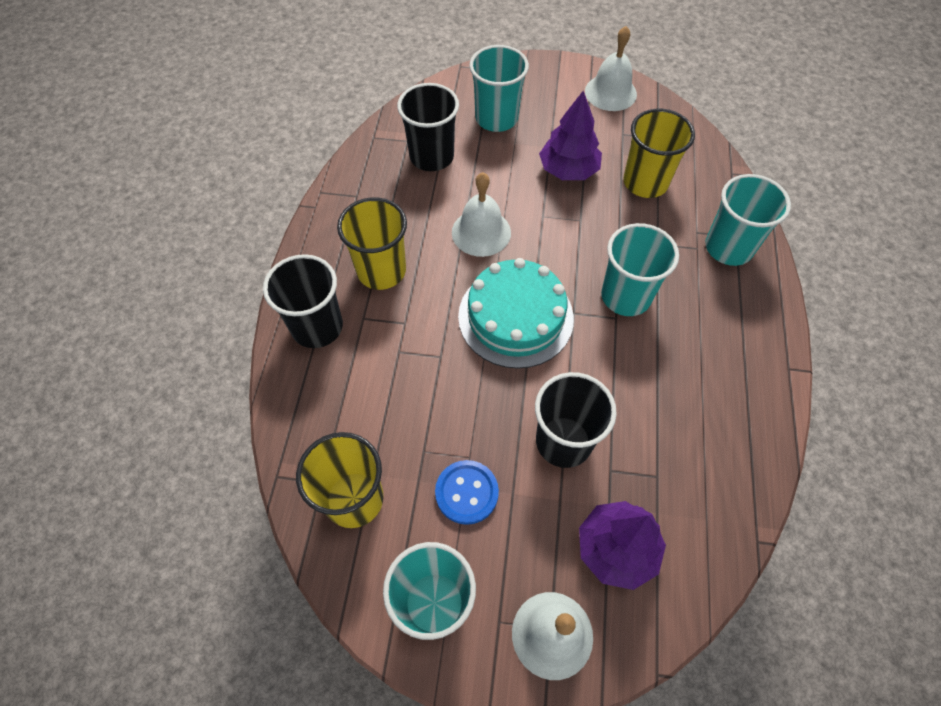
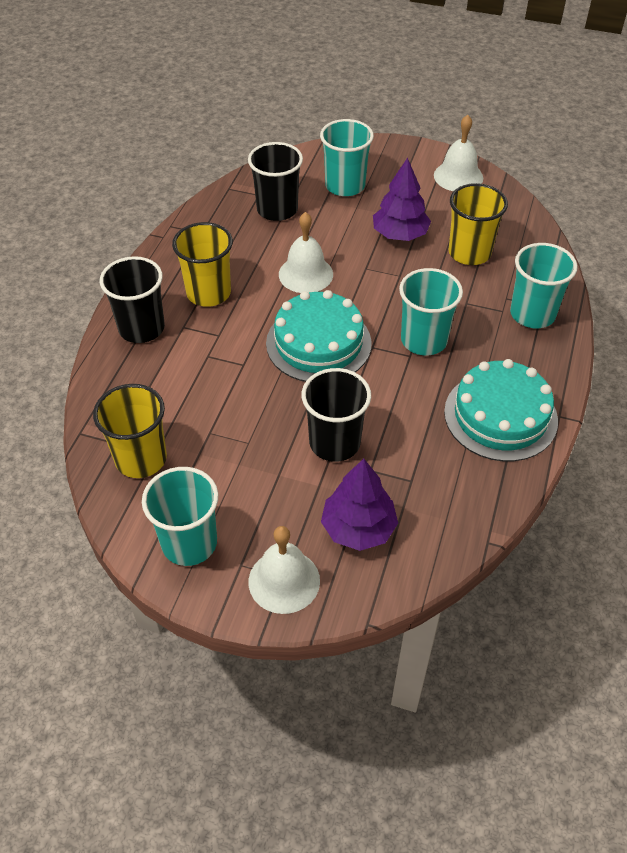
camera: 10 degrees right, 10 degrees down
blue button [435,460,499,525] -> none
none -> turquoise cake [444,359,558,461]

